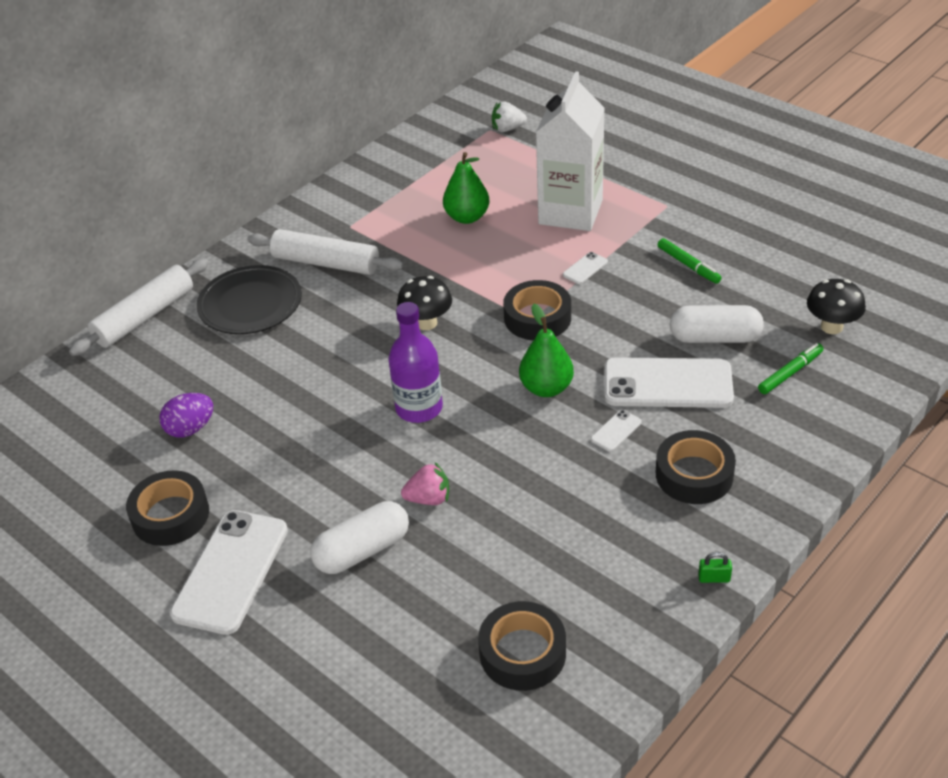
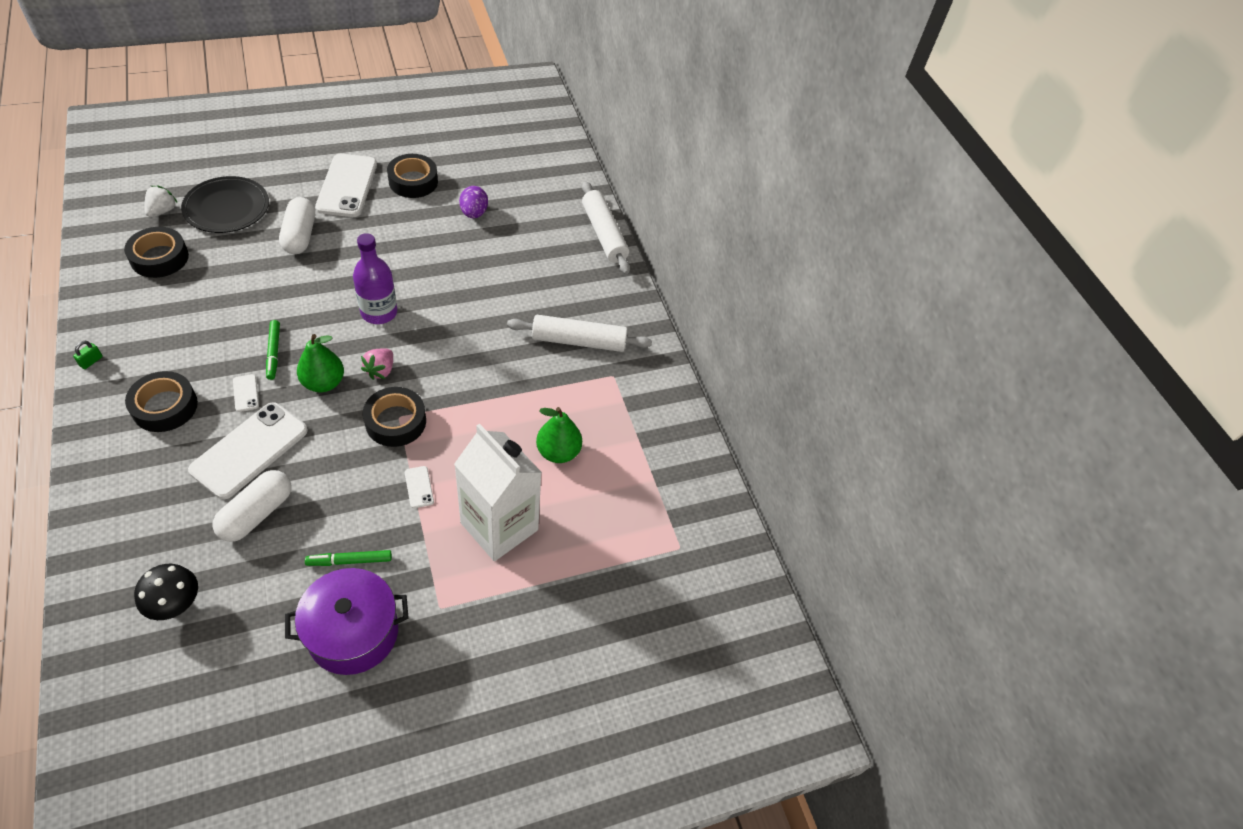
camera: 110 degrees right, 10 degrees up
white phone [170,510,288,635] -> white phone turned 45 degrees clockwise [315,154,377,217]
black plate [197,265,302,334] -> black plate moved to [181,176,269,233]
white rolling pin [247,229,404,275] -> white rolling pin turned 45 degrees clockwise [507,315,652,352]
black mushroom [397,276,452,330] -> none
pink strawberry [401,462,449,505] -> pink strawberry moved to [361,348,393,380]
white strawberry [492,101,527,132] -> white strawberry moved to [144,186,178,217]
green marker [758,343,824,394] -> green marker moved to [266,320,280,380]
none -> purple pot [285,568,409,675]

